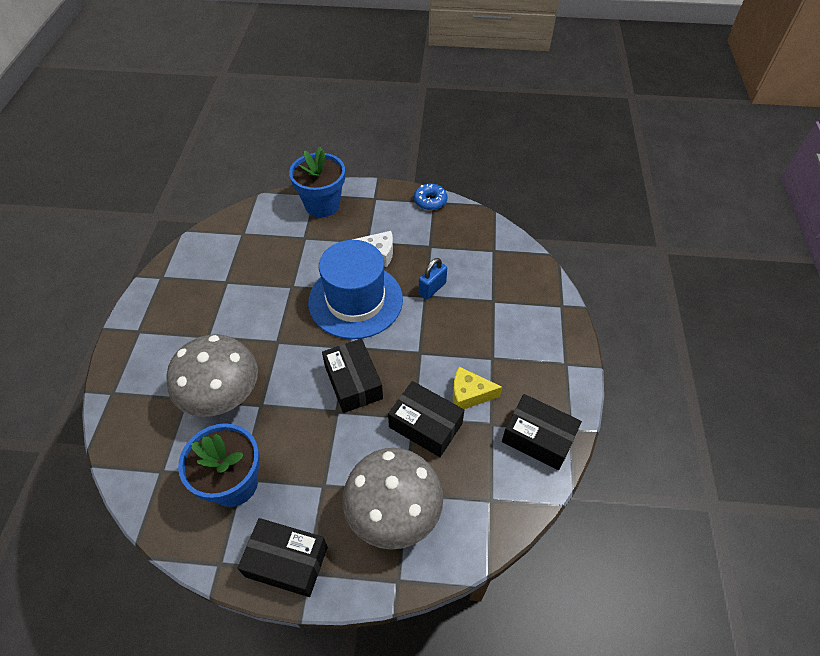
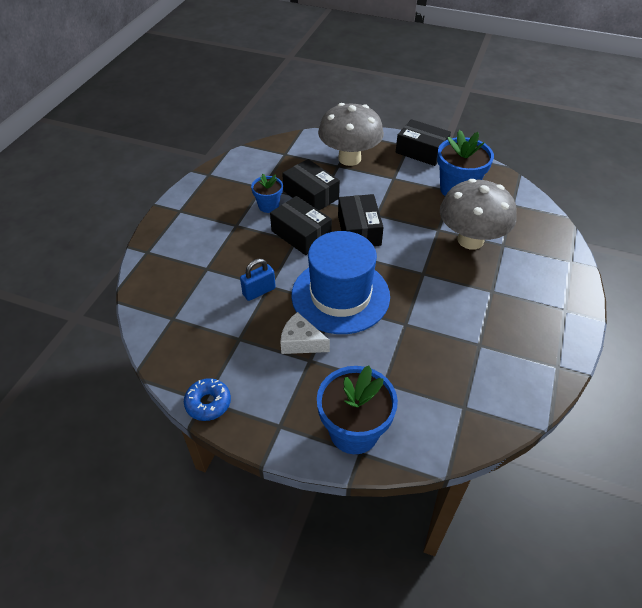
camera: 165 degrees left, 5 degrees down
yellow cheese [453,367,502,409] -> blue flower pot [251,174,283,213]
black box [502,394,582,470] -> black box moved to [270,196,332,255]

